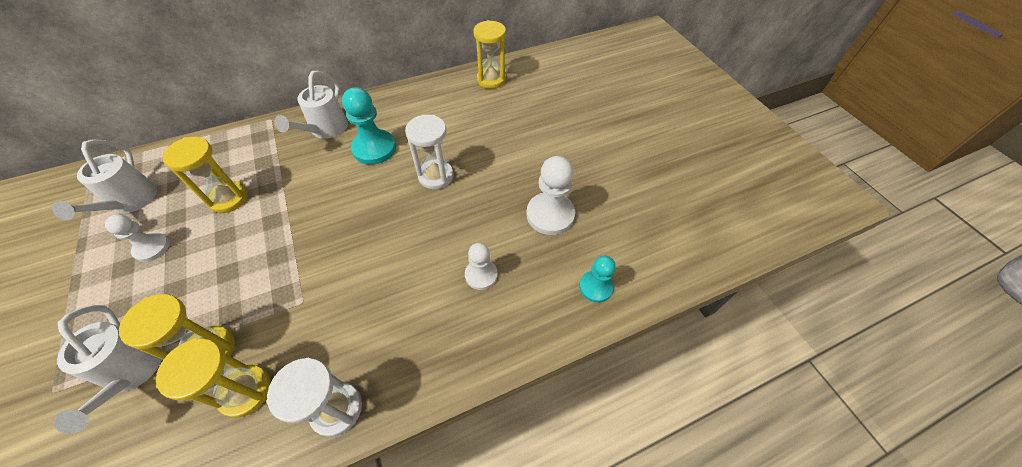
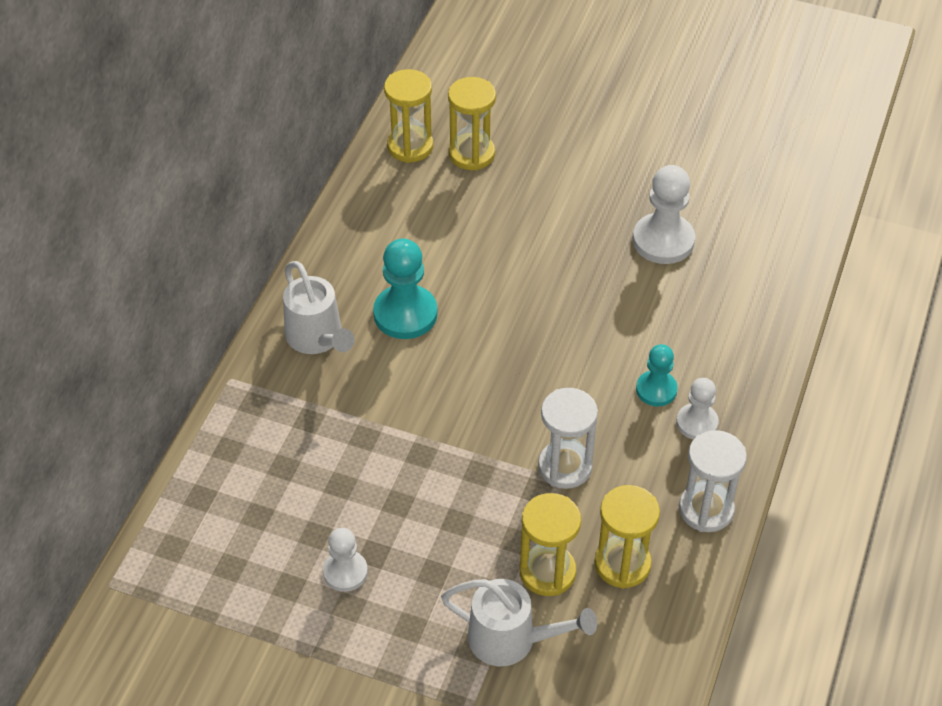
camera: 45 degrees left, 5 degrees down
white watering can [52,140,157,220] -> none
yellow hourglass [162,137,248,213] -> yellow hourglass moved to [448,77,496,171]
white hourglass [405,115,454,190] -> white hourglass moved to [538,388,598,489]
white pawn [465,243,498,290] -> white pawn moved to [676,378,719,439]
turquoise pawn [579,255,616,303] -> turquoise pawn moved to [636,344,678,406]

